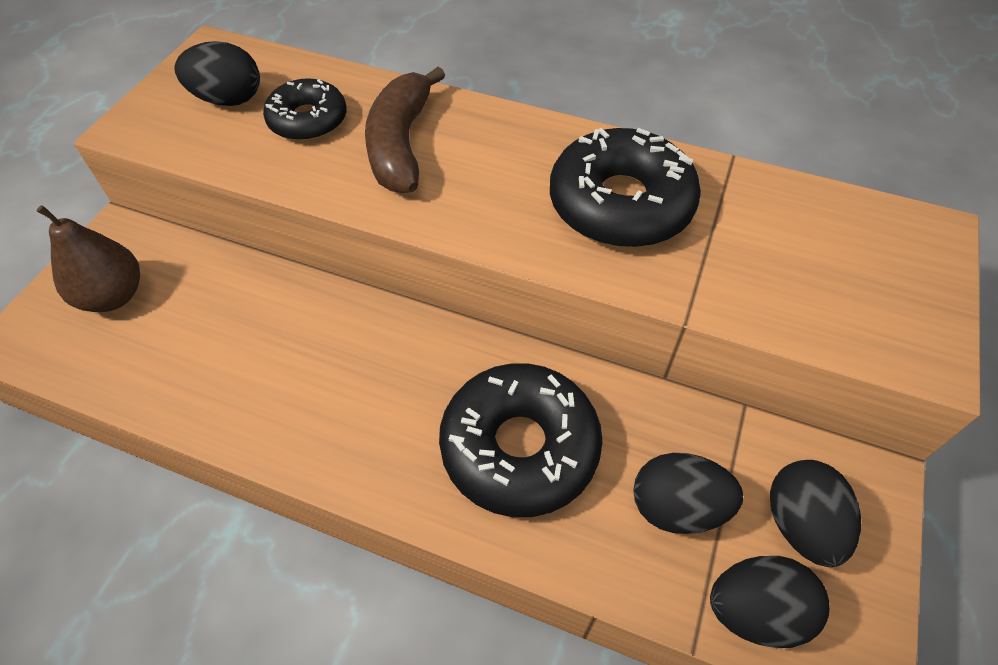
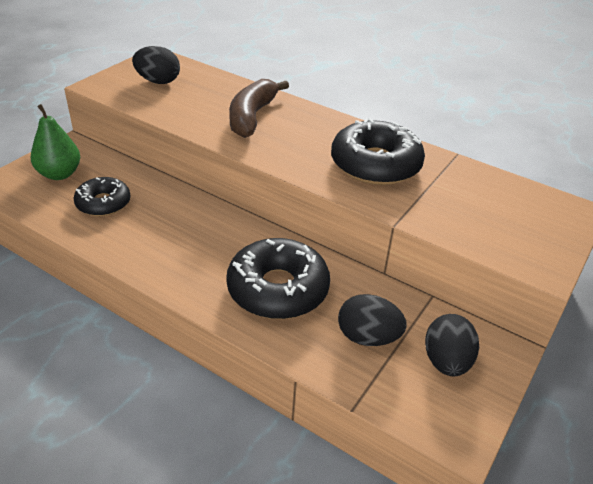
camera: 10 degrees right, 15 degrees down
brown pear [37,205,140,312] -> green pear [31,104,80,180]
black donut [263,78,347,141] -> black donut moved to [74,177,131,216]
black egg [710,556,830,648] -> none

